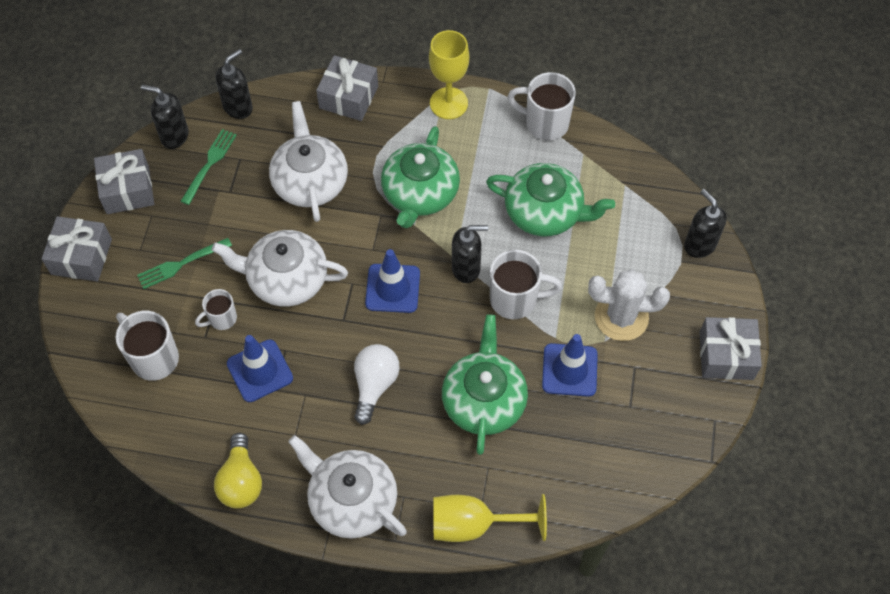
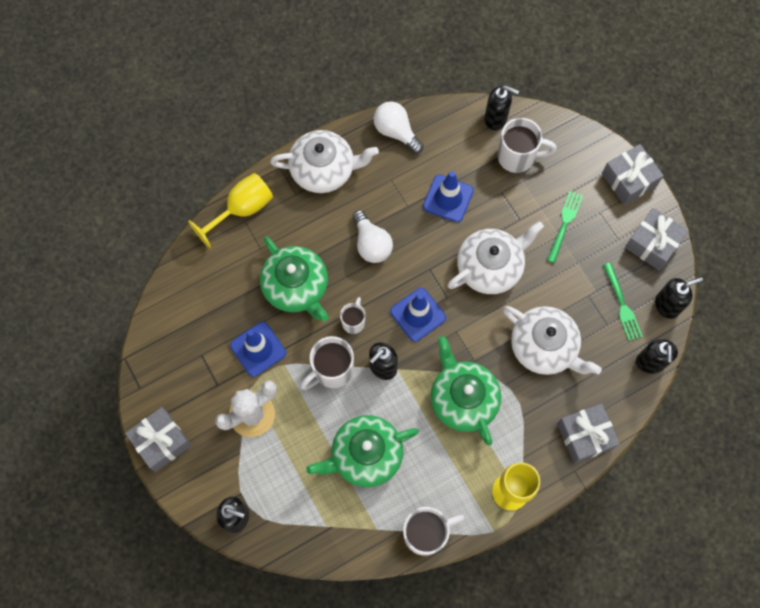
camera: 140 degrees right, 10 degrees up
white mug [195,289,237,330] -> white mug moved to [340,297,366,334]
yellow light bulb [214,433,262,509] -> white light bulb [373,101,424,154]
none -> black soap dispenser [484,85,519,130]

